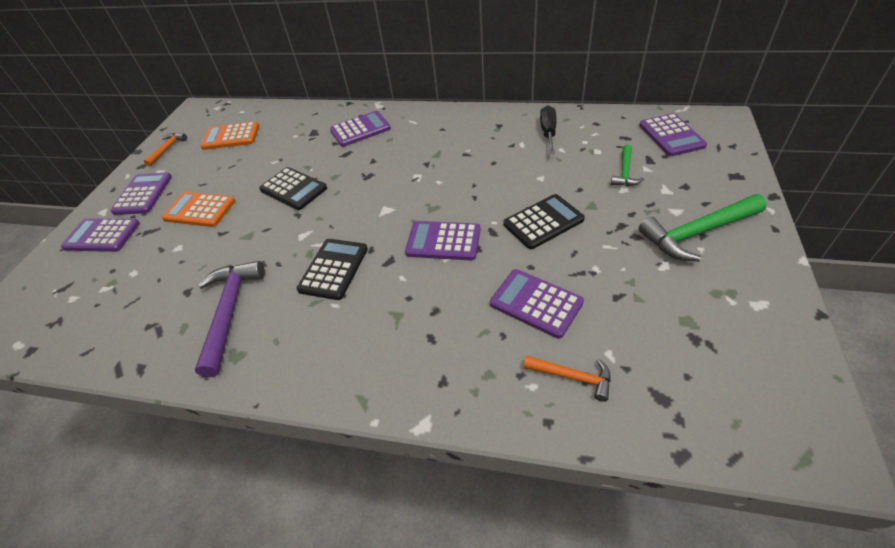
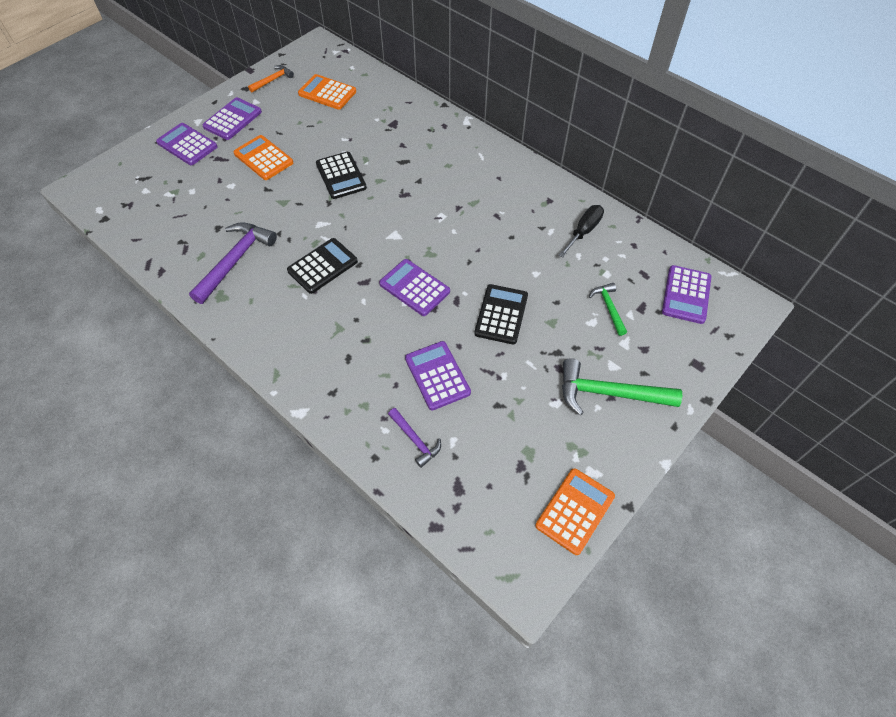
camera: 25 degrees right, 10 degrees up
purple calculator [330,111,391,147] -> none
black calculator [504,194,585,249] -> black calculator turned 75 degrees counterclockwise [474,284,528,345]
orange hammer [524,356,611,402] -> purple hammer [388,408,441,468]
green hammer [611,145,644,186] -> green hammer turned 120 degrees clockwise [589,283,627,336]
none -> orange calculator [535,468,615,555]

